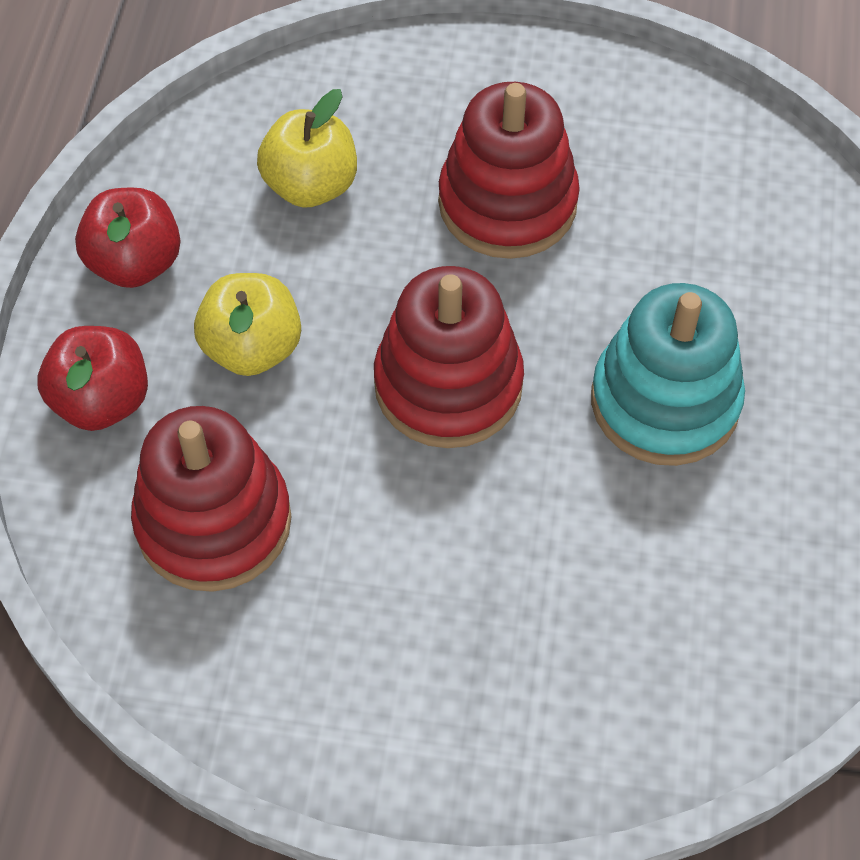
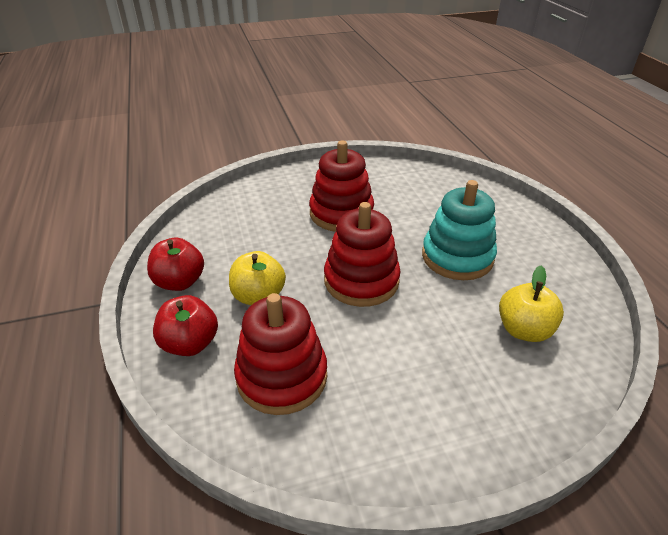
camera: 25 degrees left, 20 degrees down
yellow apple [257,89,357,208] -> yellow apple moved to [499,266,564,342]

